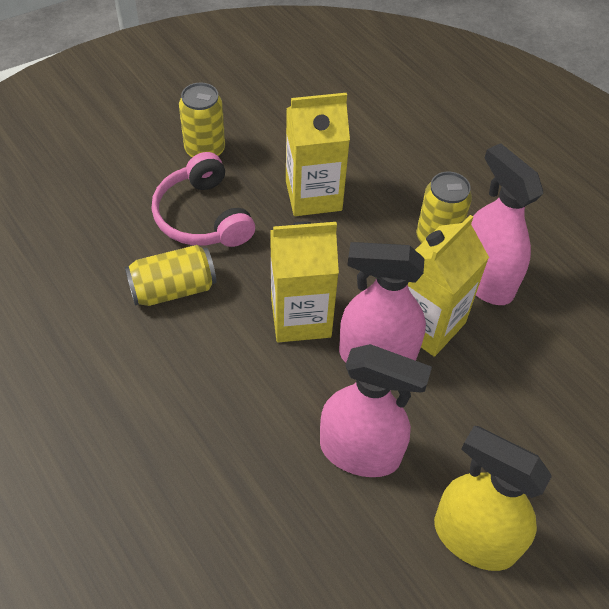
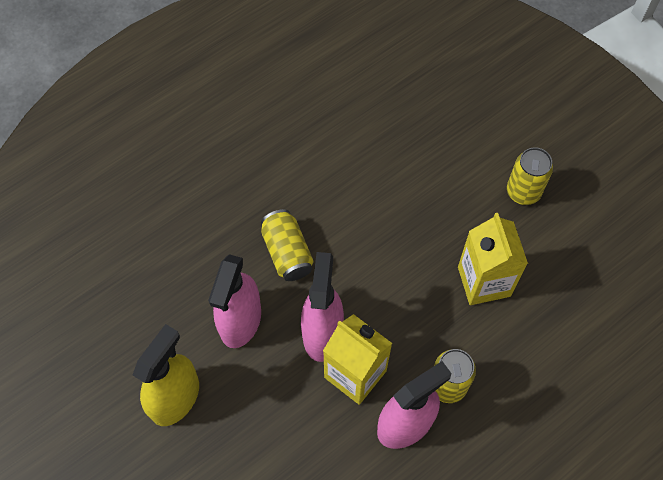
camera: 90 degrees right, 10 degrees up
yellow can [125,245,216,306] -> yellow can moved to [261,209,313,281]
pink headphones [152,152,255,247] -> none
yellow carton [270,221,339,342] -> none

